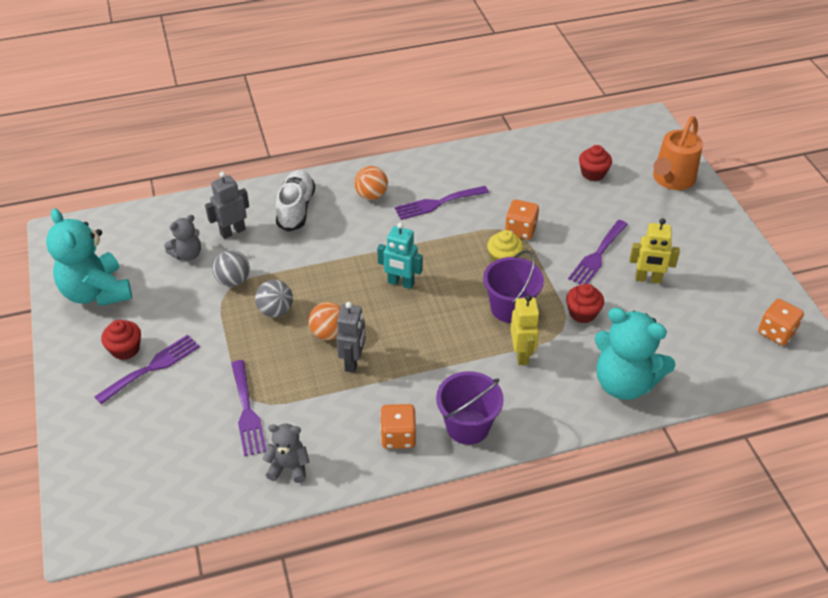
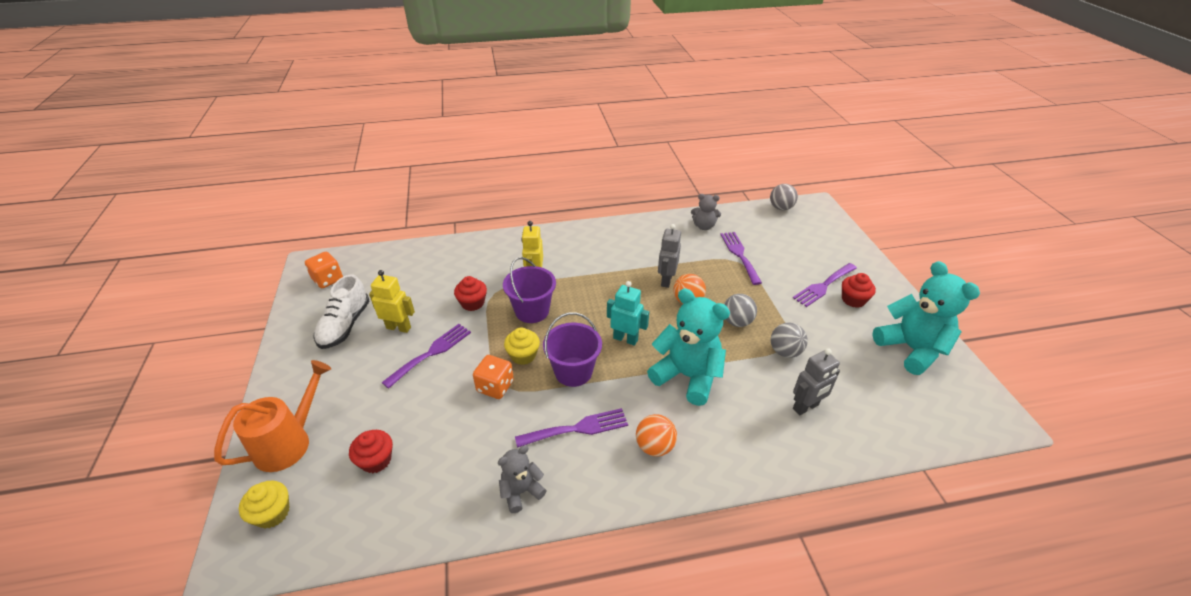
camera: 175 degrees left, 5 degrees down
grey teddy bear [164,215,201,261] -> grey teddy bear moved to [498,446,547,513]
white shoe [276,170,315,232] -> white shoe moved to [313,274,369,349]
orange dice [380,404,416,449] -> none
purple bucket [436,371,504,445] -> purple bucket moved to [543,312,602,387]
turquoise teddy bear [595,307,676,400] -> turquoise teddy bear moved to [647,289,730,406]
none -> yellow cupcake [239,480,289,528]
none -> grey ball [770,184,798,210]

